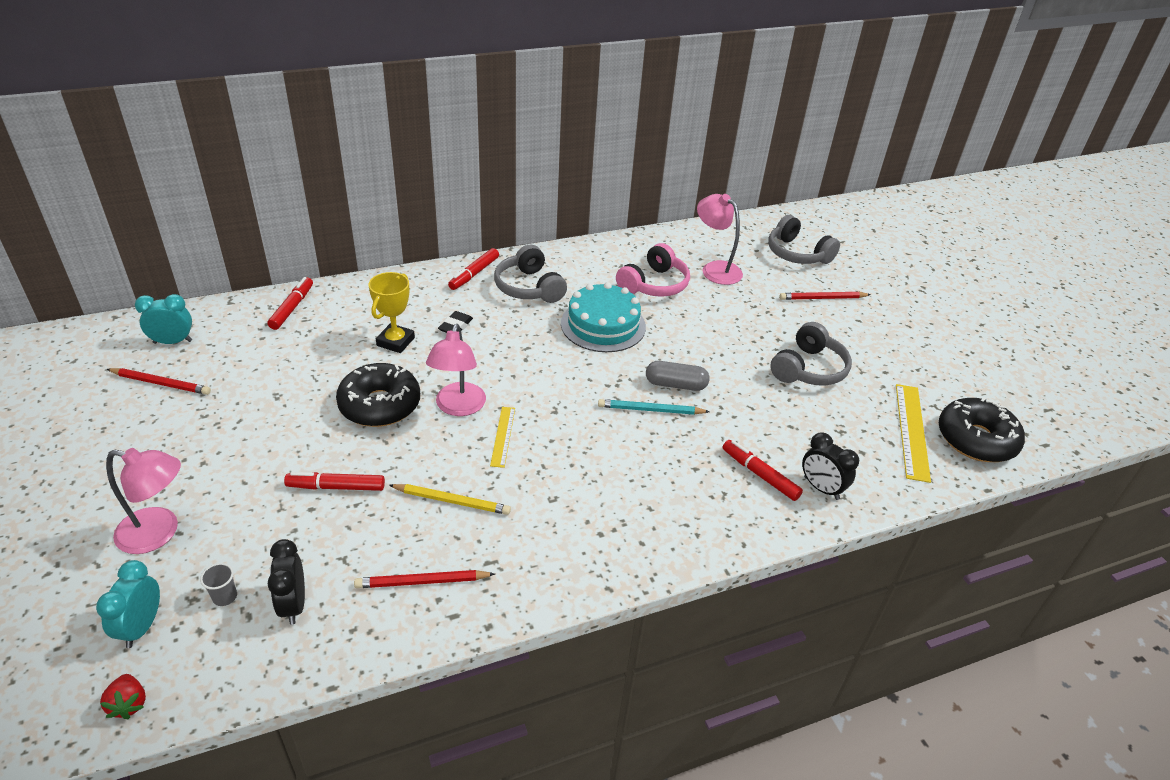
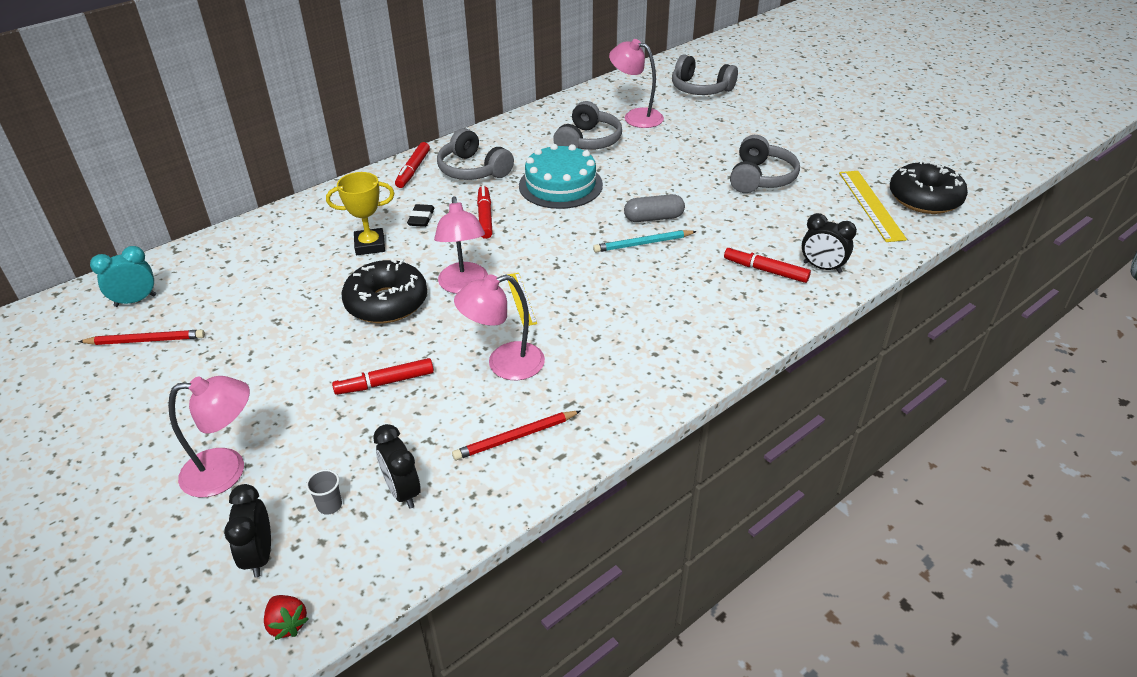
camera: 15 degrees left, 0 degrees up
turquoise clock [96,560,160,648] -> black clock [224,484,271,578]
red marker [267,277,313,330] -> red marker moved to [477,185,493,239]
yellow trophy [369,272,415,353] -> yellow trophy turned 75 degrees clockwise [326,172,394,255]
yellow pencil [389,484,511,515] -> pink lamp [454,274,545,380]
pink headphones [616,243,690,297] -> grey headphones [553,101,622,150]
red pencil [780,292,871,300] -> none

